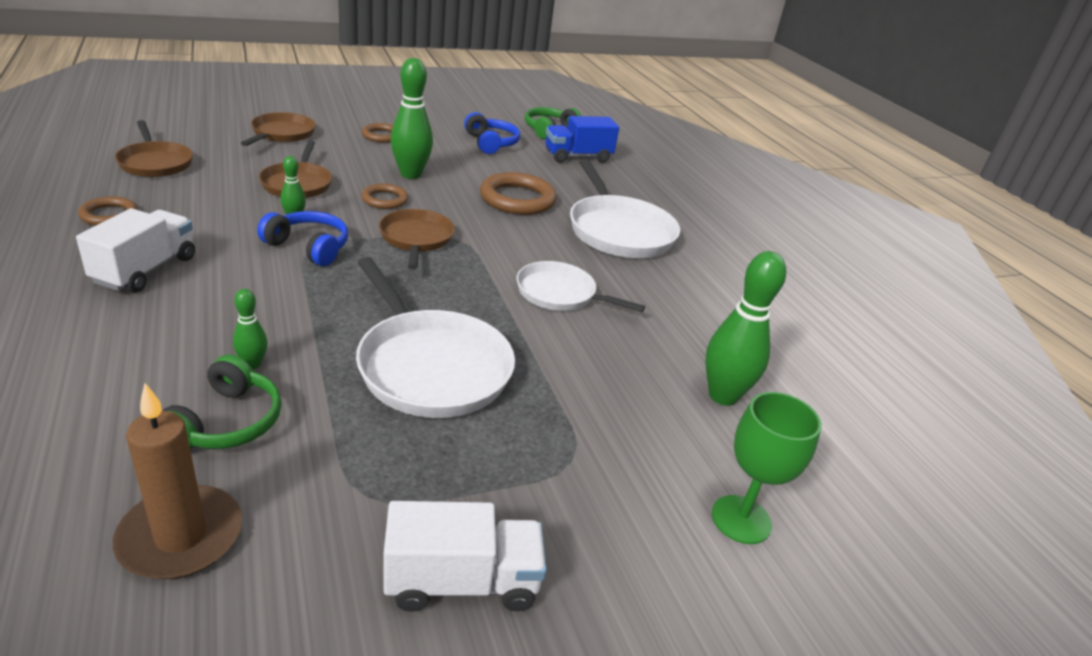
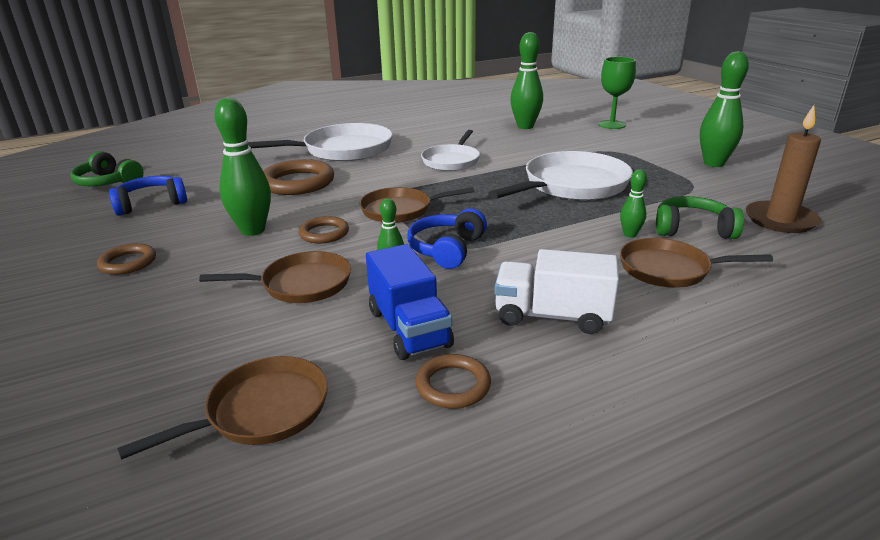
camera: 90 degrees left, 5 degrees down
brown pan [241,112,316,146] -> brown pan moved to [620,238,773,288]
white truck [383,501,547,612] -> green bowling pin [700,51,749,167]
blue truck [546,116,619,163] -> blue truck moved to [366,244,454,360]

